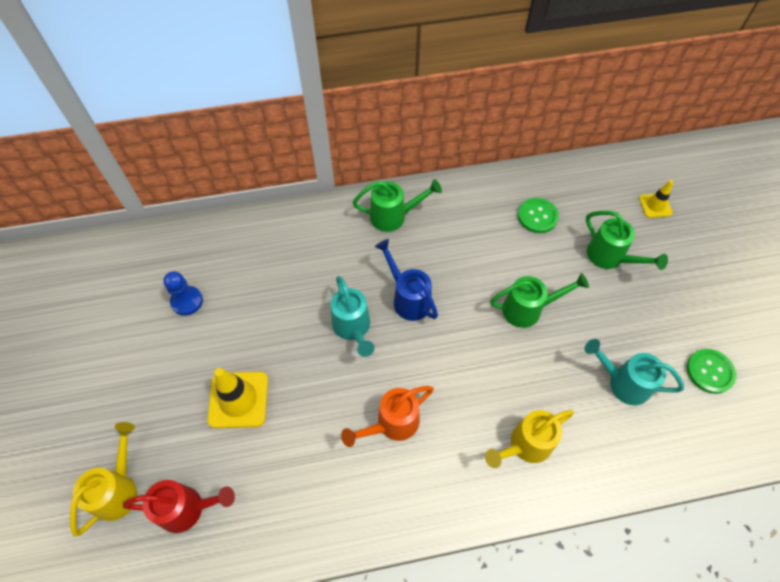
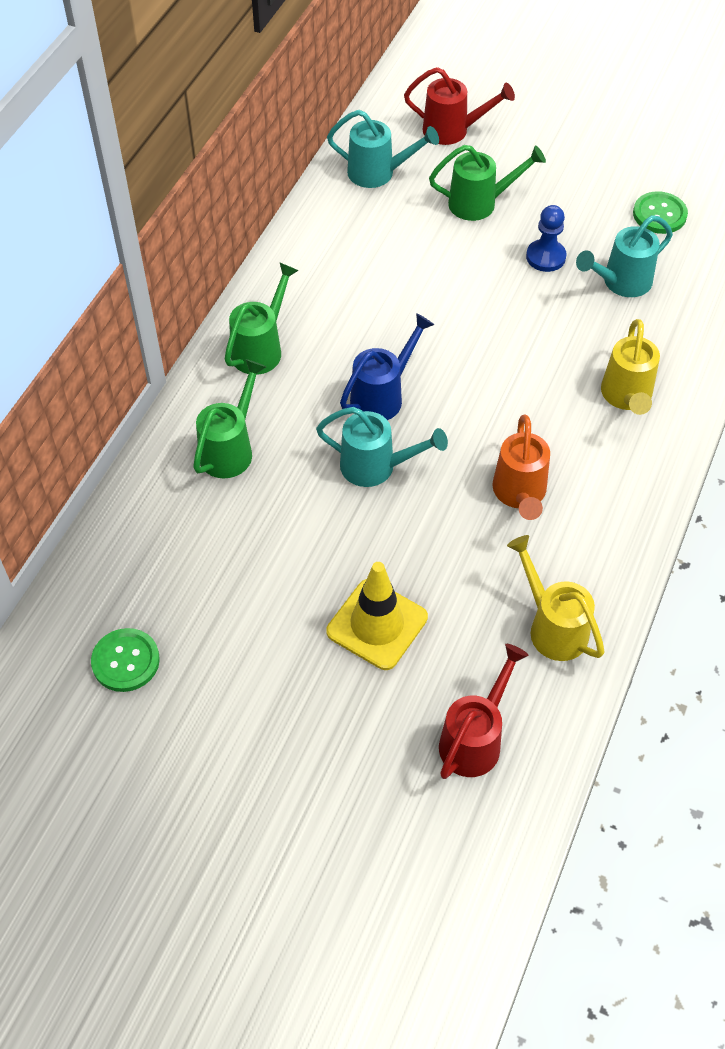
camera: 55 degrees left, 5 degrees down
yellow watering can [70,422,137,536] -> yellow watering can moved to [507,535,604,661]
blue pawn [163,271,203,316] -> blue pawn moved to [526,205,567,272]
blue watering can [375,239,438,321] -> blue watering can turned 135 degrees clockwise [340,313,434,420]
green watering can [490,273,589,328] -> green watering can moved to [193,359,266,478]
green button [518,198,559,233] -> green button moved to [91,628,160,692]
yellow traffic cone [639,180,673,218] -> red watering can [404,67,515,145]
none -> turquoise watering can [327,110,439,188]

